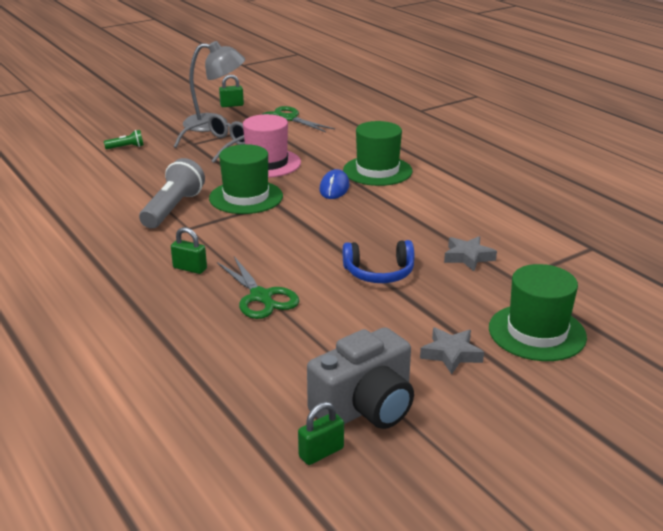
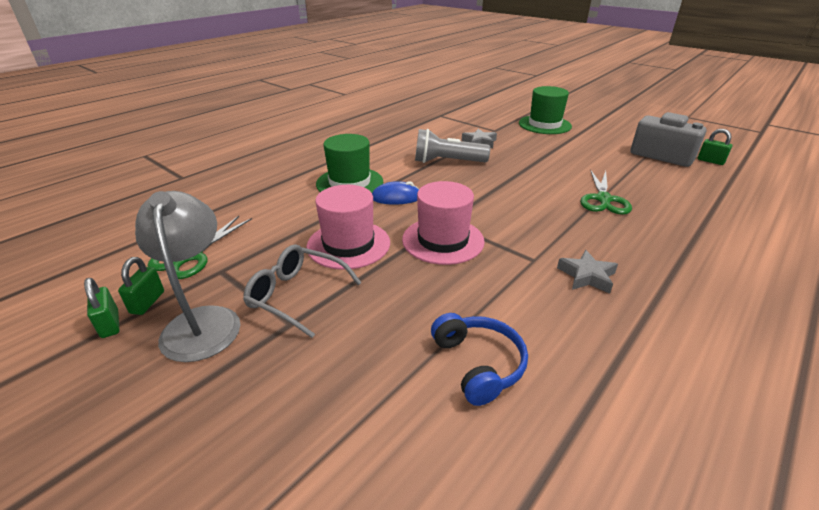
camera: 105 degrees left, 5 degrees up
green flashlight [104,130,144,149] -> none
grey flashlight [139,158,205,229] -> grey flashlight moved to [415,129,490,163]
green padlock [171,227,207,274] -> green padlock moved to [118,257,164,315]
green hat [209,144,283,214] -> pink hat [402,181,485,265]
green scissors [217,256,299,319] -> green scissors turned 150 degrees clockwise [580,170,632,215]
blue headphones [343,240,414,283] -> blue headphones moved to [431,313,528,406]
grey star [420,327,484,375] -> grey star moved to [557,250,618,294]

